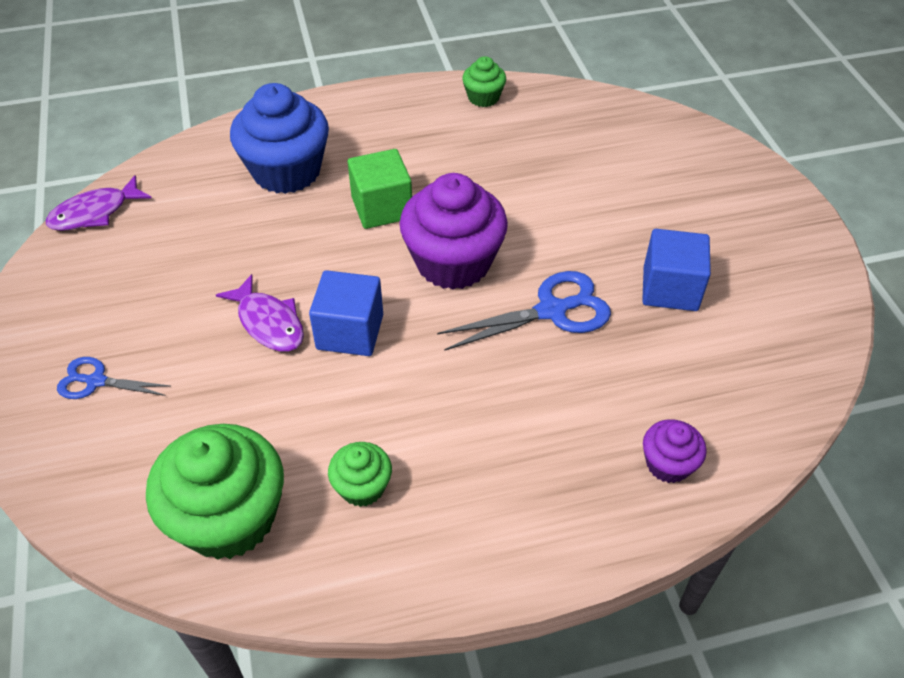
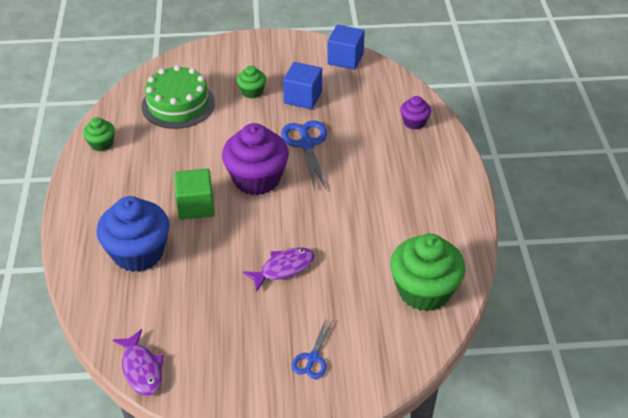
camera: 80 degrees left, 5 degrees down
blue cube [309,270,383,356] -> blue cube moved to [327,25,365,70]
green cupcake [328,442,392,507] -> green cupcake moved to [237,66,266,98]
none -> green cake [142,65,215,129]

